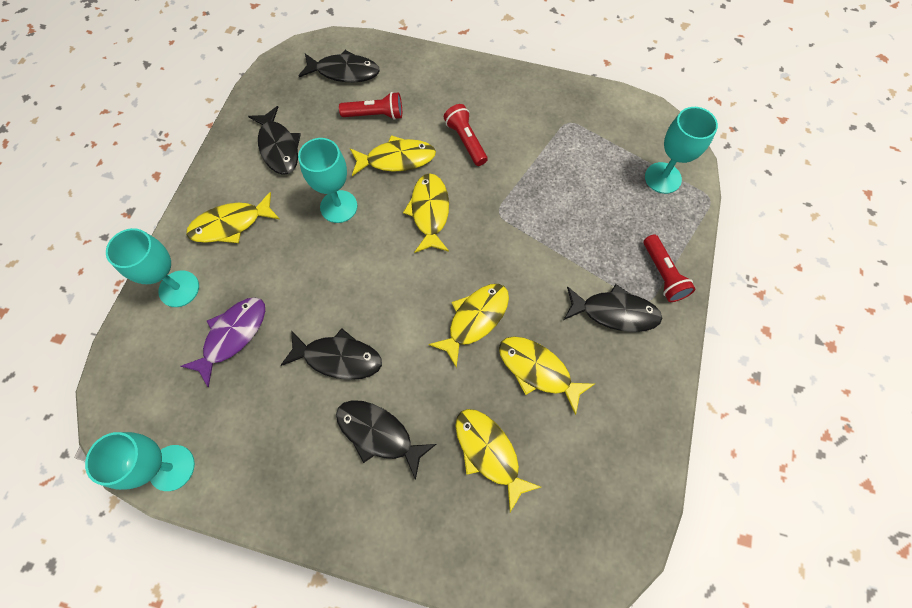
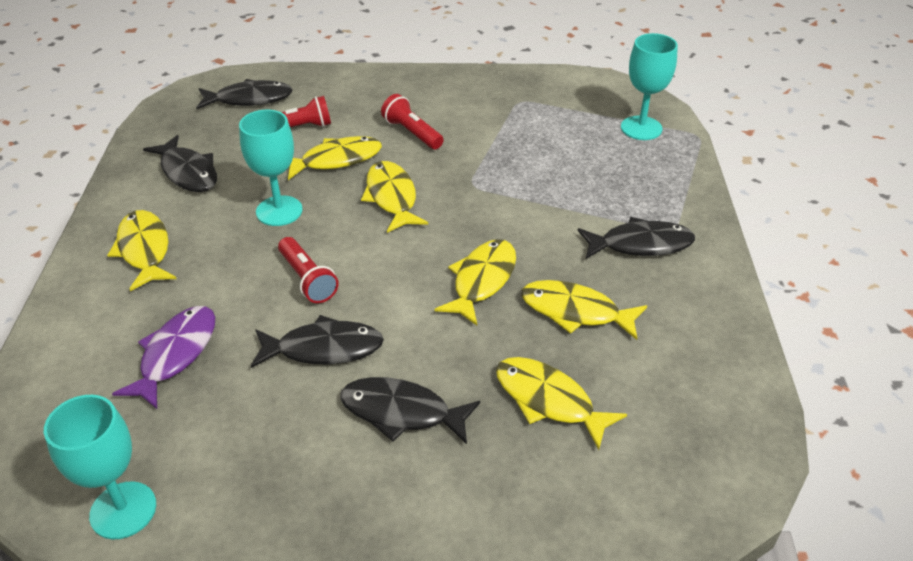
camera: 15 degrees left, 25 degrees down
turquoise goblet [106,228,199,307] -> none
yellow fish [186,192,280,243] -> yellow fish turned 105 degrees clockwise [107,210,177,291]
red flashlight [644,234,696,302] -> red flashlight moved to [278,237,339,303]

